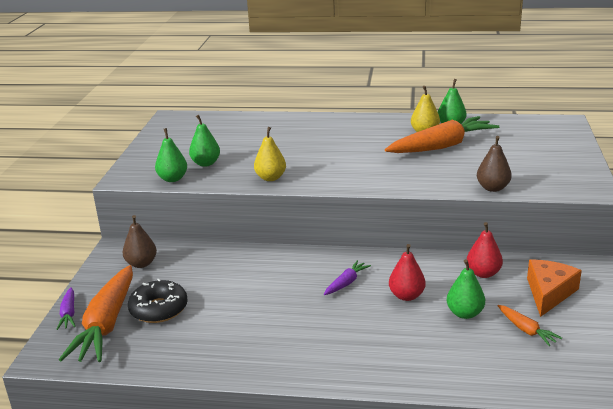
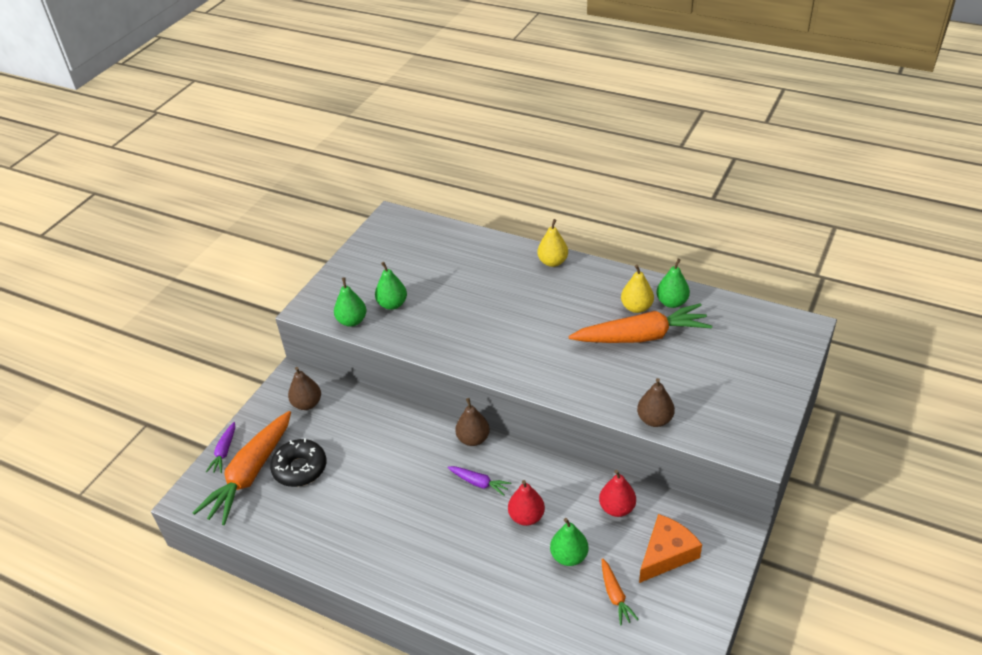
camera: 20 degrees right, 15 degrees up
yellow pear [254,127,286,181] -> yellow pear moved to [537,219,568,267]
purple carrot [324,260,371,295] -> purple carrot turned 60 degrees clockwise [447,466,511,496]
none -> brown pear [455,398,490,446]

